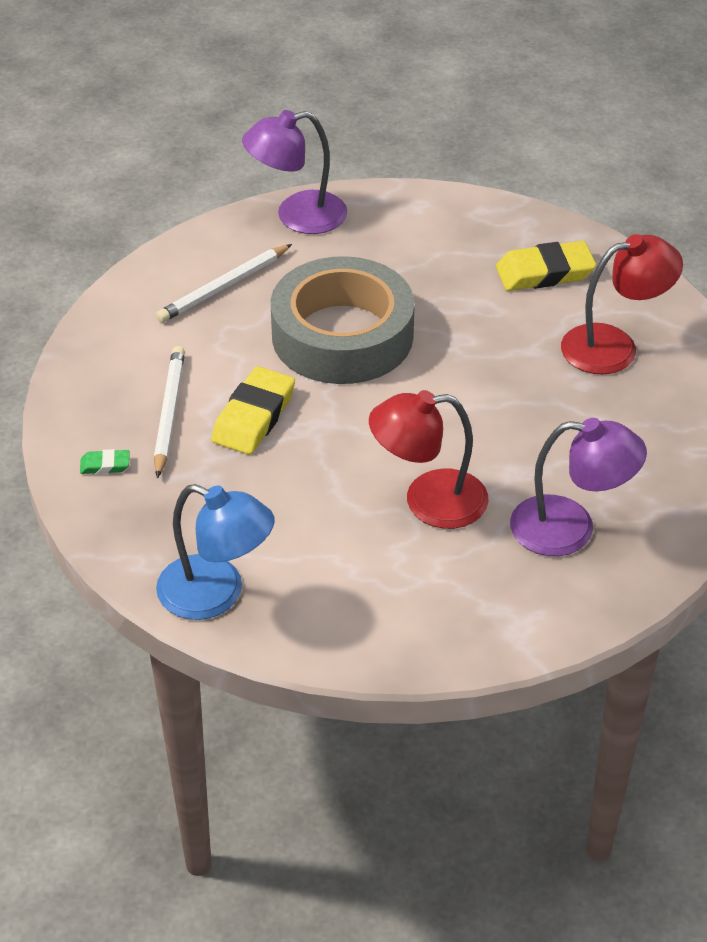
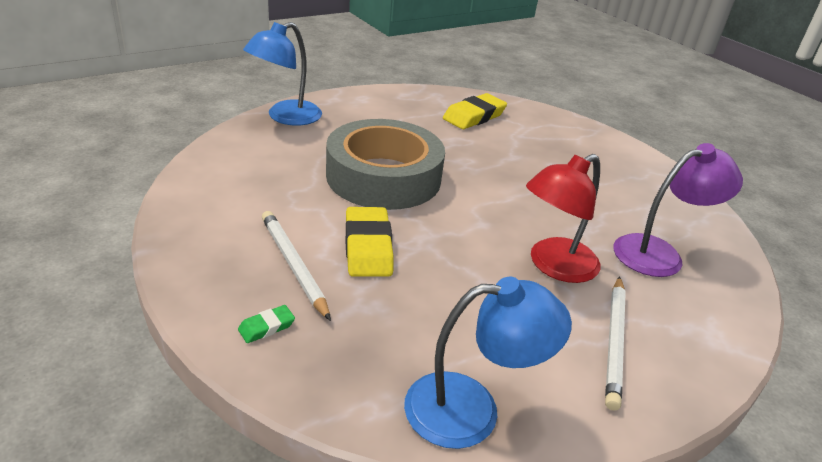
camera: 35 degrees left, 10 degrees down
white pencil [156,244,292,323] -> white pencil moved to [605,276,626,411]
purple lamp [242,110,347,234] -> blue lamp [243,22,322,126]
red lamp [561,234,683,374] -> none

